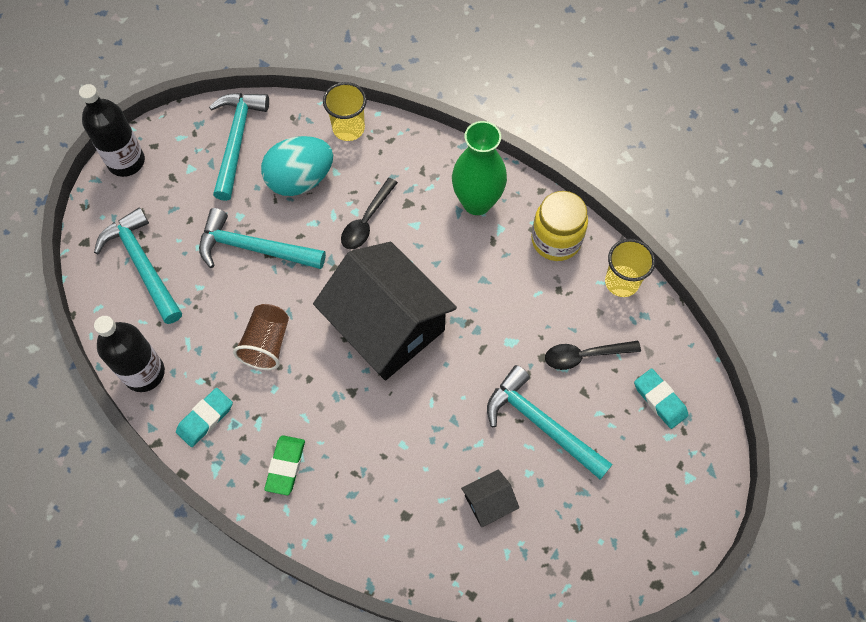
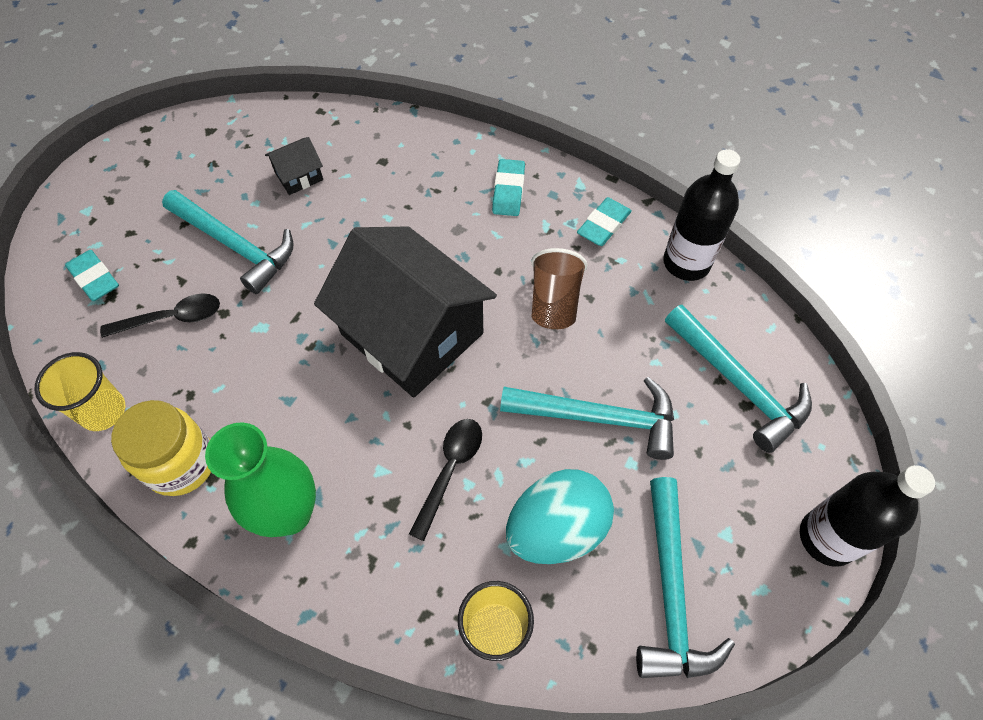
camera: 175 degrees right, 5 degrees down
green eraser [264,435,305,495] -> turquoise eraser [492,159,525,216]

